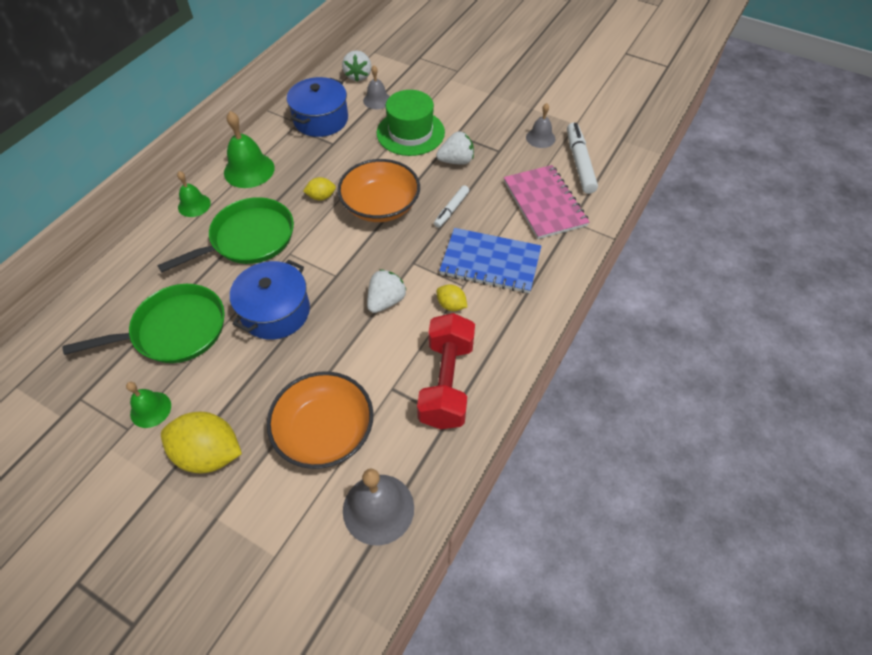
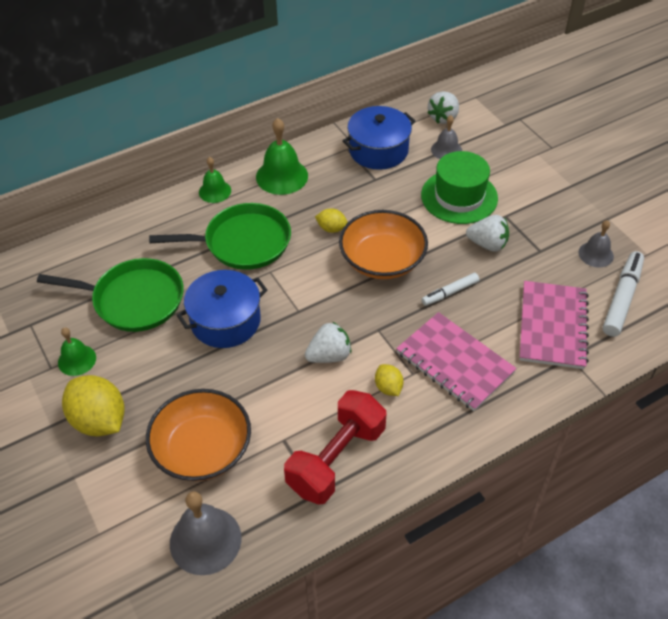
camera: 30 degrees right, 5 degrees down
blue notebook [439,228,541,293] -> pink notebook [396,312,517,411]

